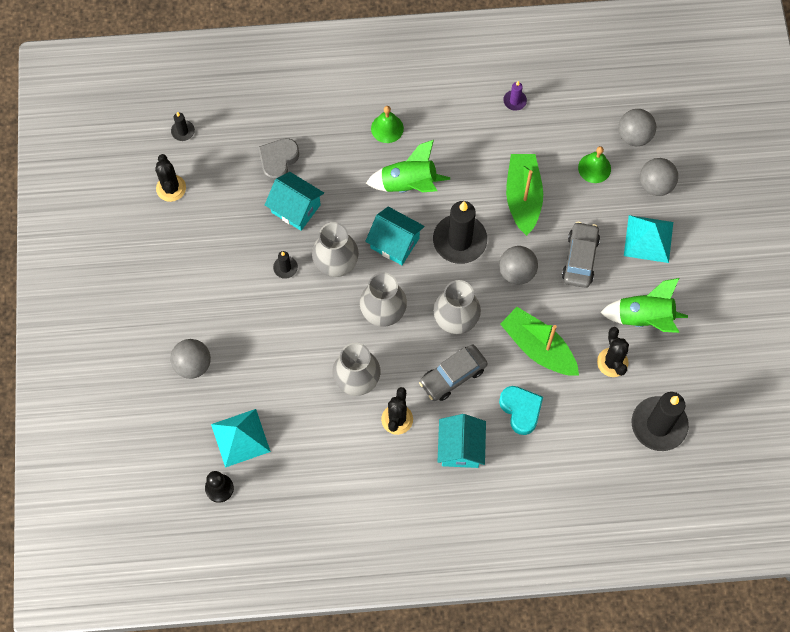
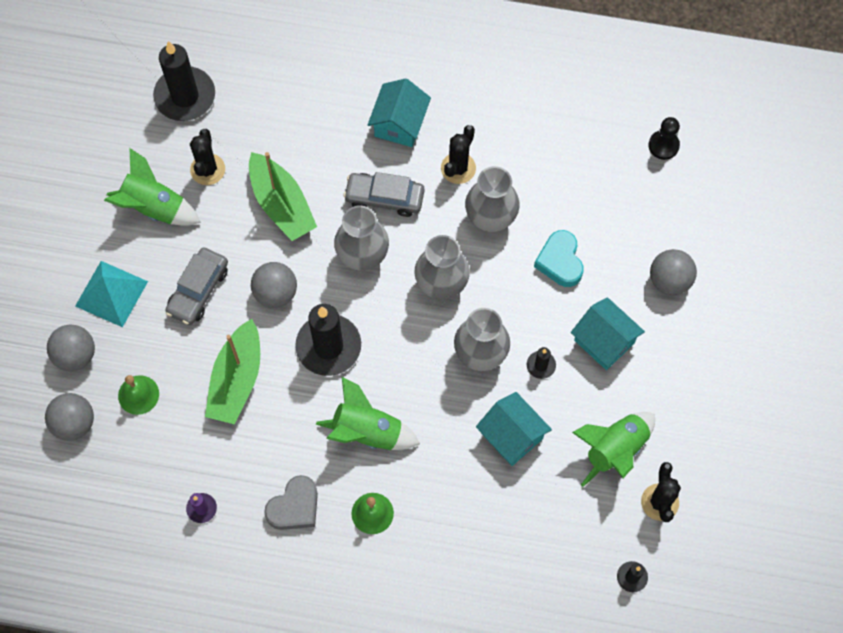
camera: 165 degrees left, 0 degrees up
turquoise pyramid [211,409,271,468] -> none
grey heart [258,138,299,183] -> grey heart moved to [264,475,318,530]
turquoise house [365,207,425,265] -> turquoise house moved to [571,297,645,370]
grey car [419,345,488,401] -> grey car turned 150 degrees counterclockwise [343,172,424,217]
turquoise heart [499,386,543,435] -> turquoise heart moved to [534,230,584,287]
none -> green rocket [572,412,655,487]

